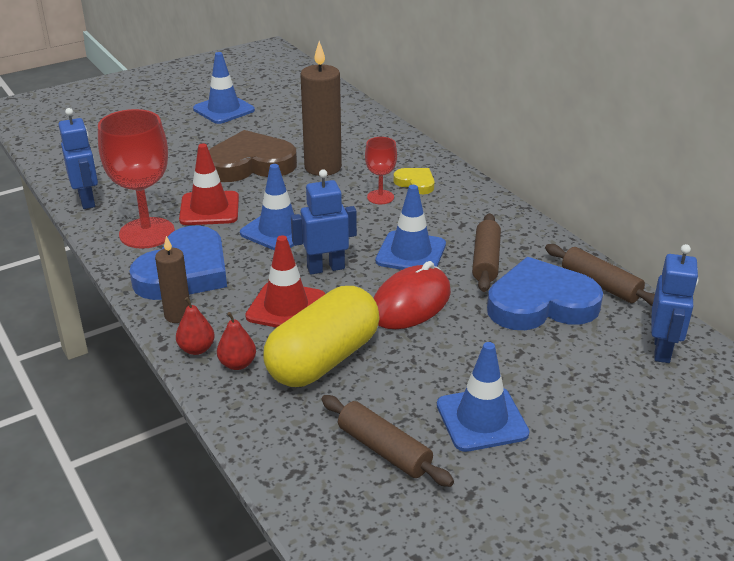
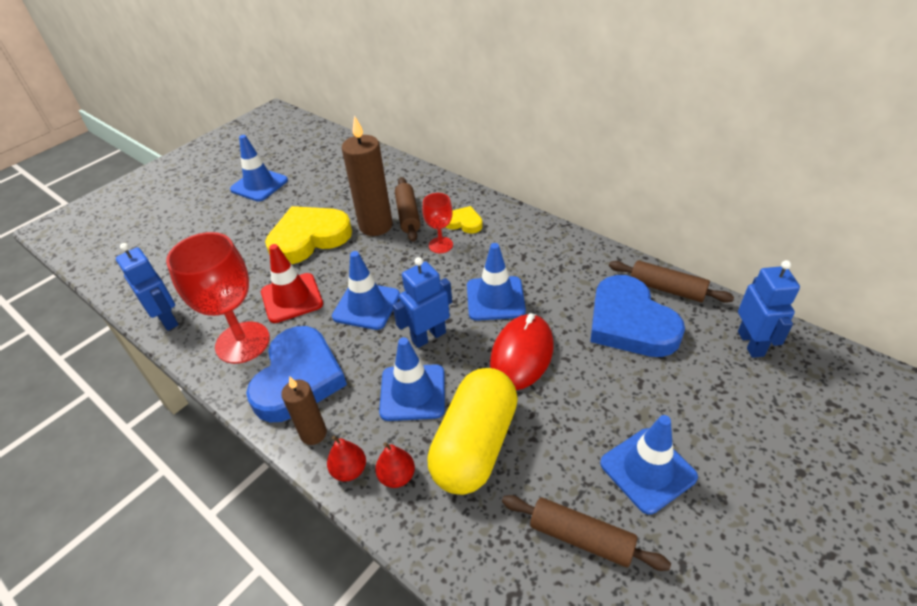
camera: 15 degrees left, 10 degrees up
brown heart [209,130,297,182] -> yellow heart [265,206,352,264]
red traffic cone [245,235,325,328] -> blue traffic cone [379,337,445,421]
brown rolling pin [472,213,501,292] -> brown rolling pin moved to [395,177,420,242]
blue heart [487,257,603,330] -> blue heart turned 90 degrees counterclockwise [590,275,685,357]

